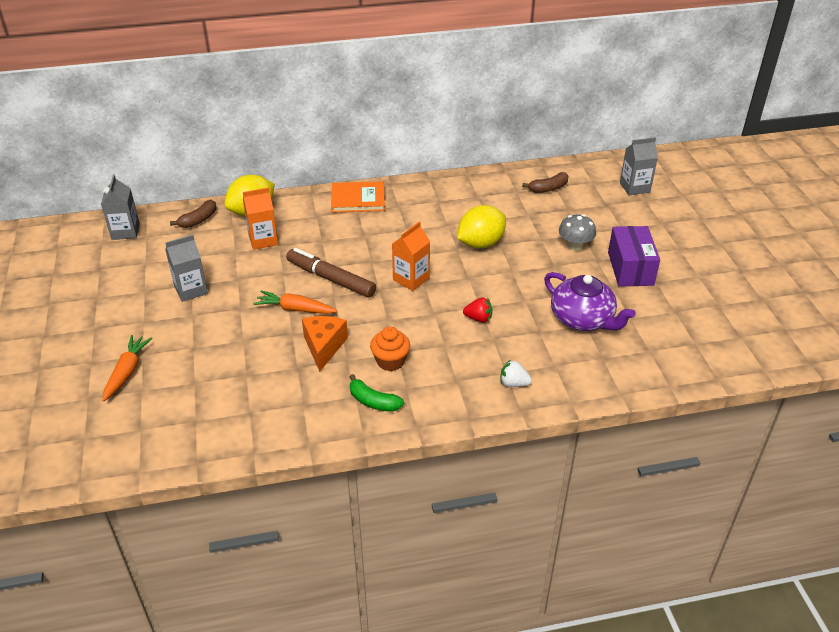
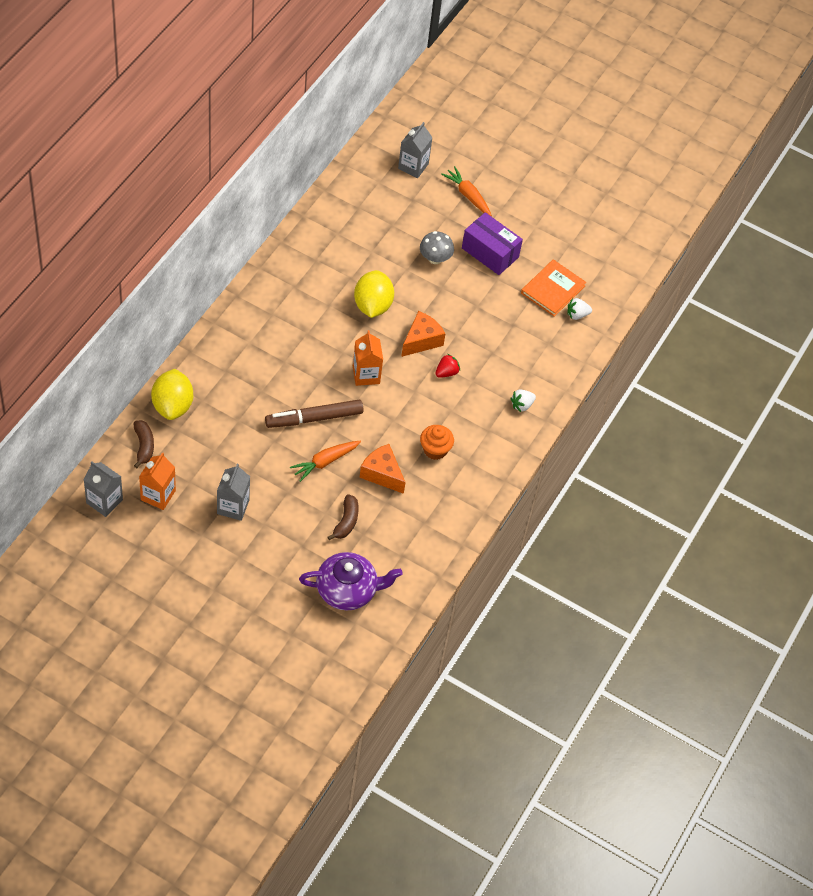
camera: 55 degrees left, 15 degrees up
orange carrot [102,335,153,402] -> orange carrot moved to [441,166,492,216]
orange carton [243,187,278,250] -> orange carton moved to [139,452,176,510]
orange book [331,182,385,213] -> orange book moved to [521,259,586,317]
green banana [350,374,404,412] -> none
brown banana [522,172,569,193] -> brown banana moved to [328,494,359,540]
purple teapot [544,272,636,331] -> purple teapot moved to [299,552,403,610]
none -> orange cheese [401,311,446,357]
none -> white strawberry [567,298,592,320]

